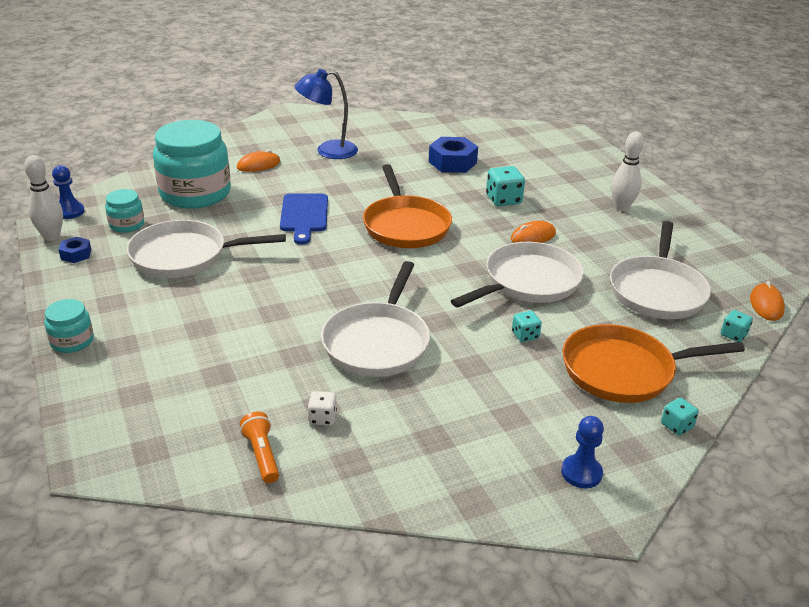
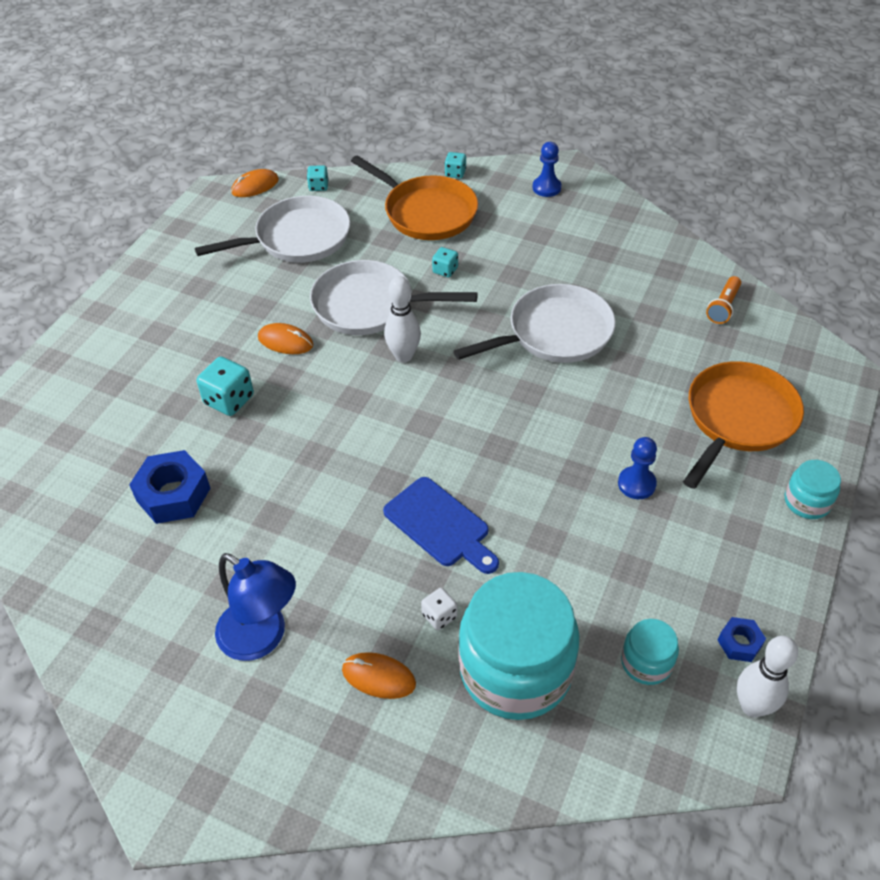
camera: 130 degrees left, 15 degrees up
blue pawn [52,165,85,219] -> blue pawn moved to [618,437,657,499]
white pan [126,220,286,278] -> none
blue cutting board [280,193,328,245] -> blue cutting board turned 90 degrees clockwise [383,477,499,574]
white dice [308,391,337,426] -> white dice moved to [421,588,457,630]
orange pan [363,164,452,248] -> orange pan moved to [683,361,804,489]
white bowling pin [611,132,644,211] -> white bowling pin moved to [384,276,421,362]

